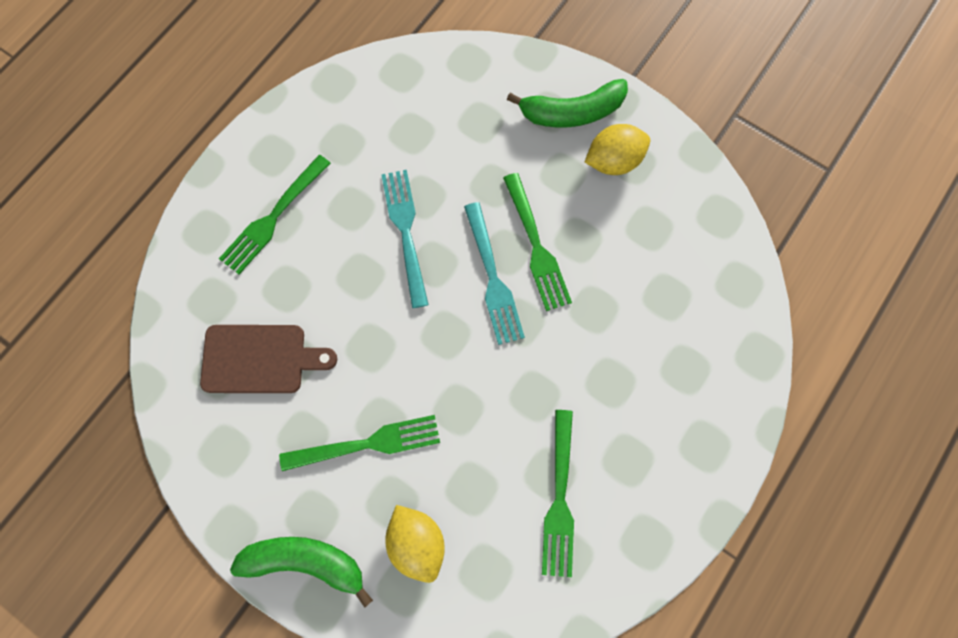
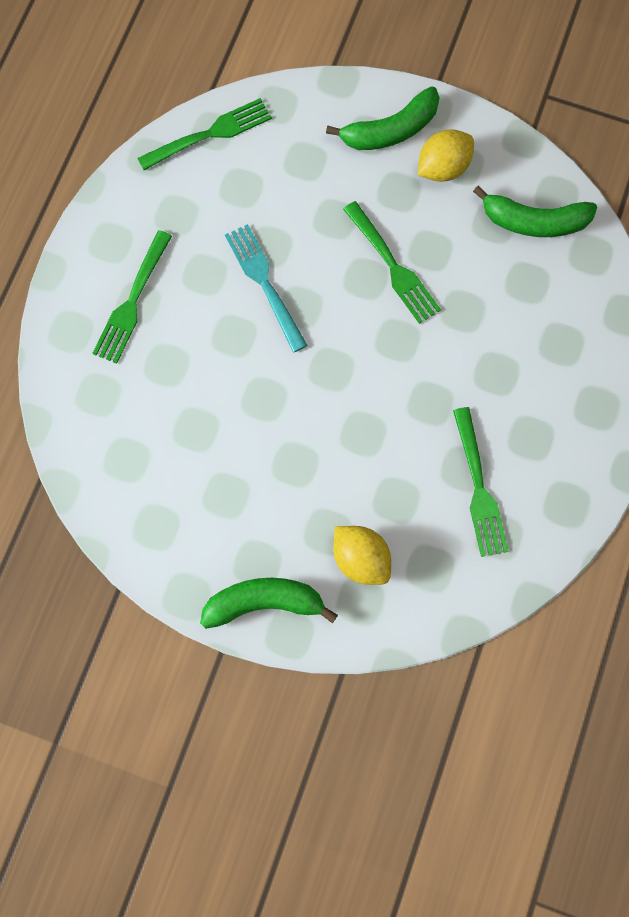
camera: 15 degrees left, 0 degrees up
brown cutting board [200,325,337,393] -> none
green fork [279,415,440,471] -> green fork moved to [137,98,272,170]
turquoise fork [464,202,525,345] -> none
none -> green banana [473,186,597,237]

